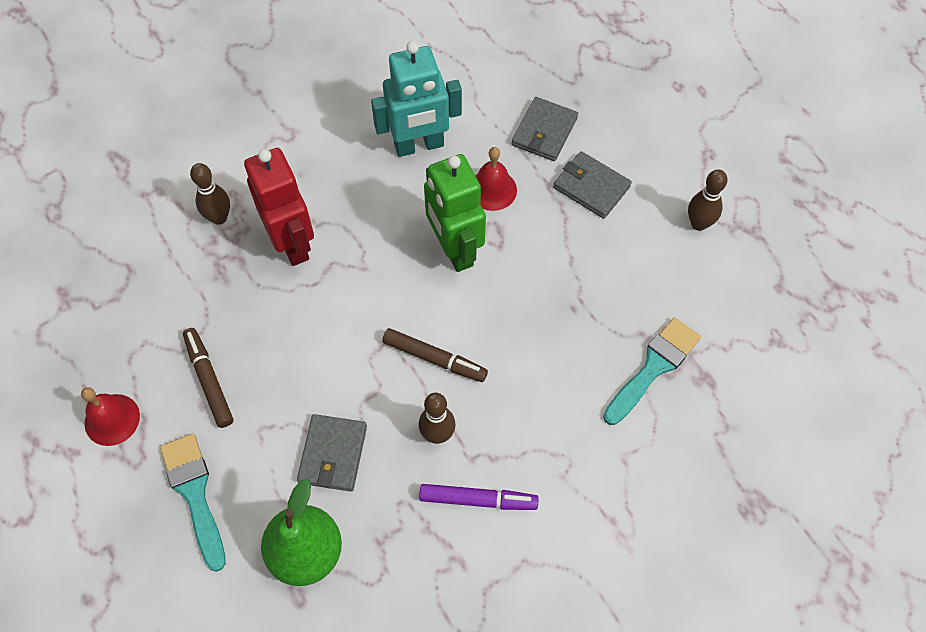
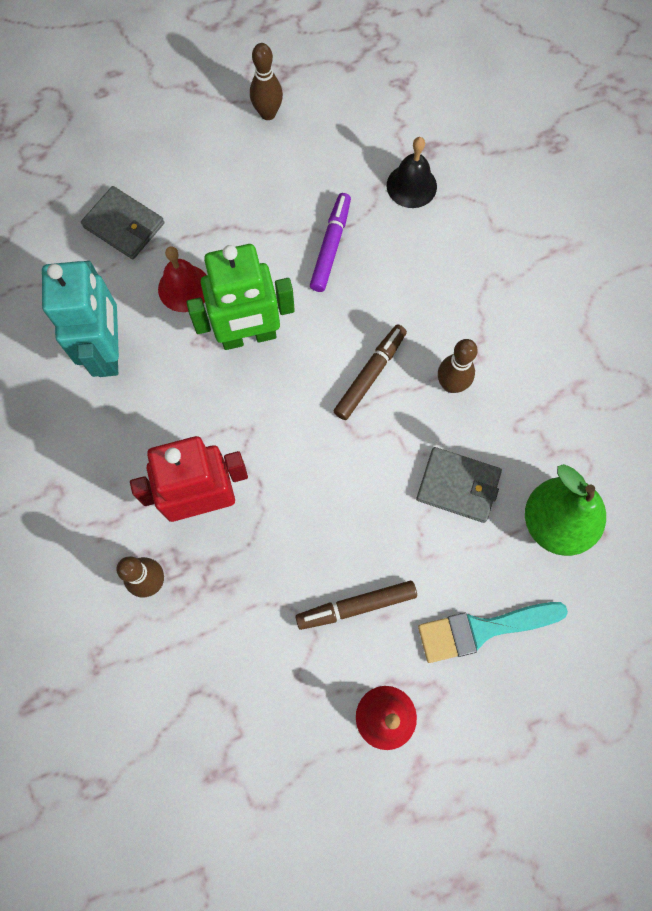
camera: 80 degrees left, 10 degrees up
purple marker [419,484,539,510] -> purple marker moved to [310,193,351,292]
grey wallet [553,151,632,219] -> none
turquoise brush [603,317,701,425] -> black bell [387,137,437,208]

